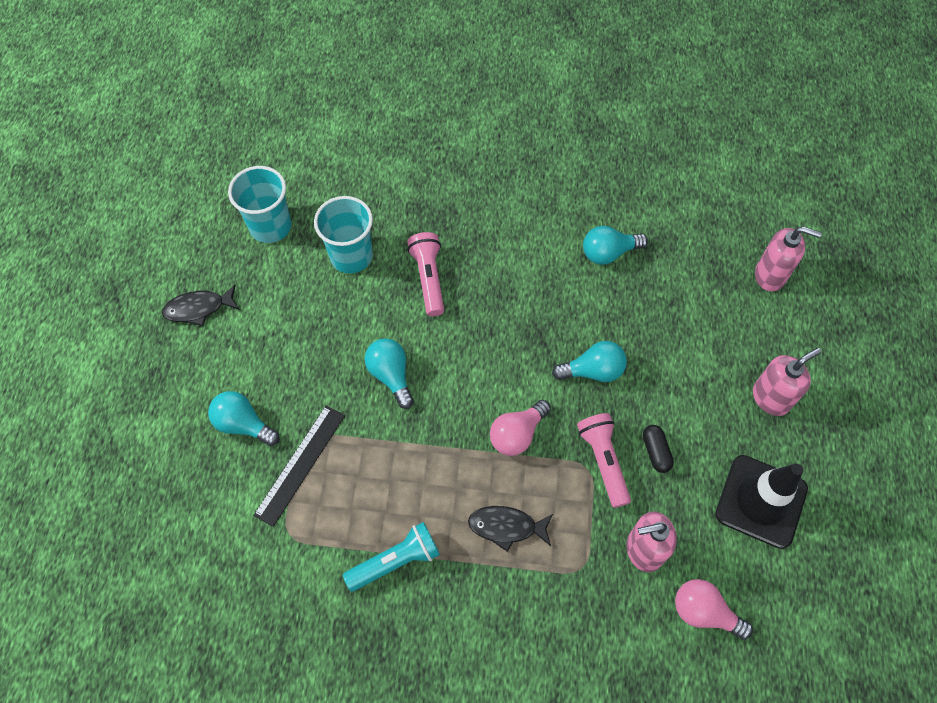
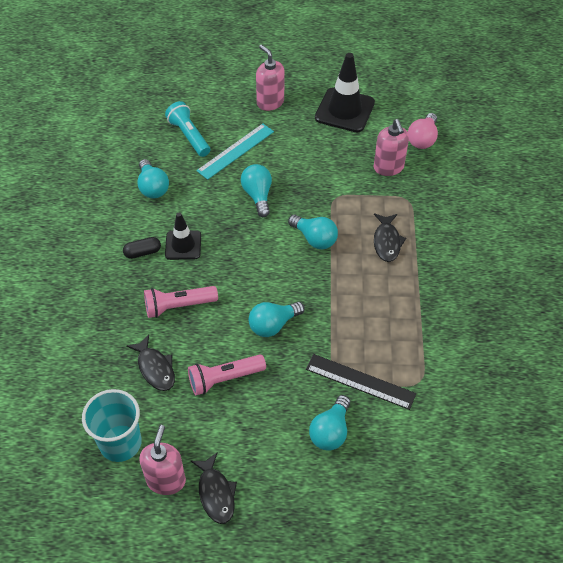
camera: 95 degrees left, 10 degrees down
turquoise cup [314,196,373,273] -> black fish [126,334,175,391]
turquoise flashlight [343,522,440,591] -> turquoise flashlight moved to [165,101,210,157]
pink light bulb [490,400,551,456] -> turquoise light bulb [288,215,338,249]
pink flashlight [577,413,631,508] -> pink flashlight moved to [188,355,266,395]
black capsule [643,425,674,473] -> black capsule moved to [123,237,161,259]
pink soap dispenser [755,227,822,291] -> pink soap dispenser moved to [139,425,186,495]
none -> black traffic cone [165,213,201,260]
none -> turquoise ruler [197,124,274,180]

